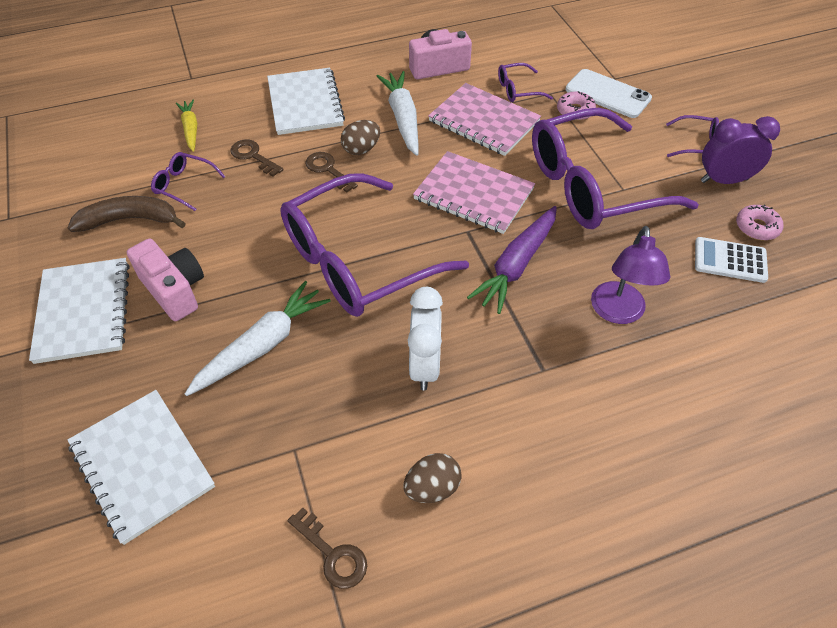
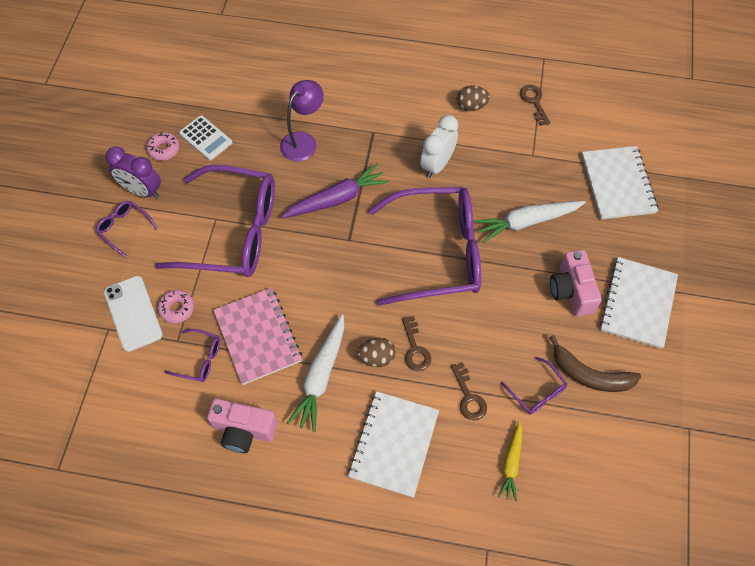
camera: 150 degrees left, 10 degrees up
pink notebook [413,151,535,234] -> none

